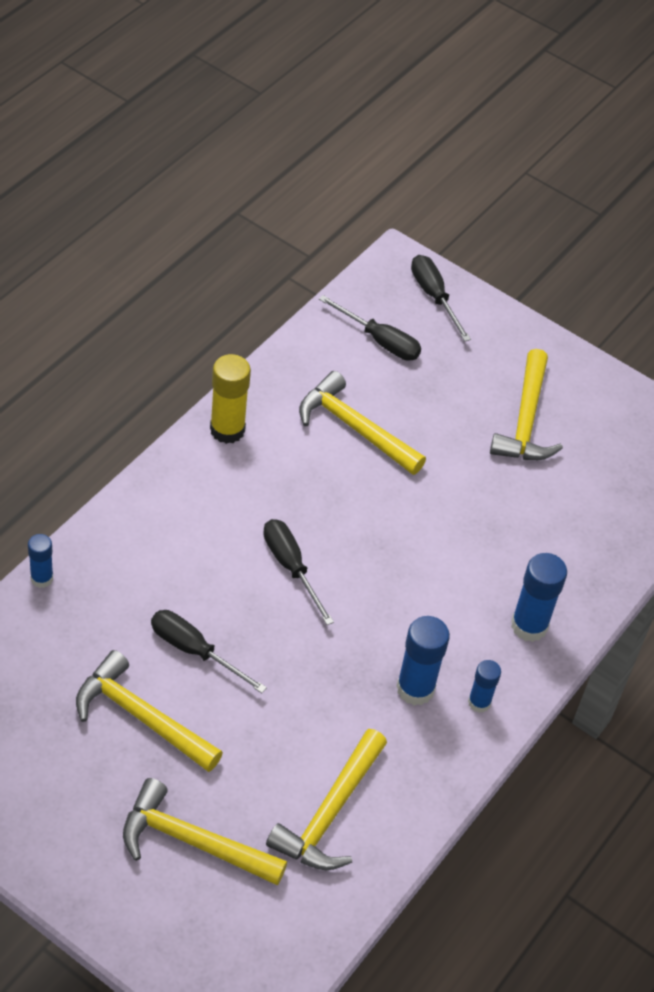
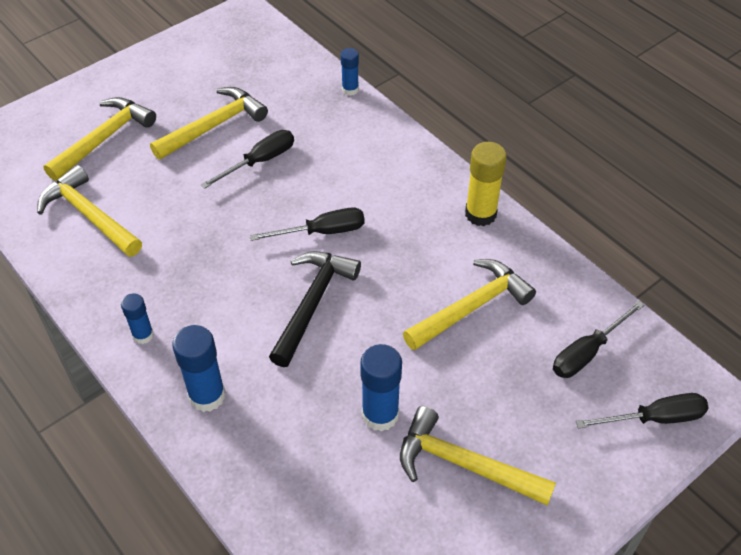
camera: 110 degrees right, 0 degrees up
blue glue stick [396,616,450,705] -> blue glue stick moved to [360,344,402,432]
none -> black hammer [269,251,361,367]

